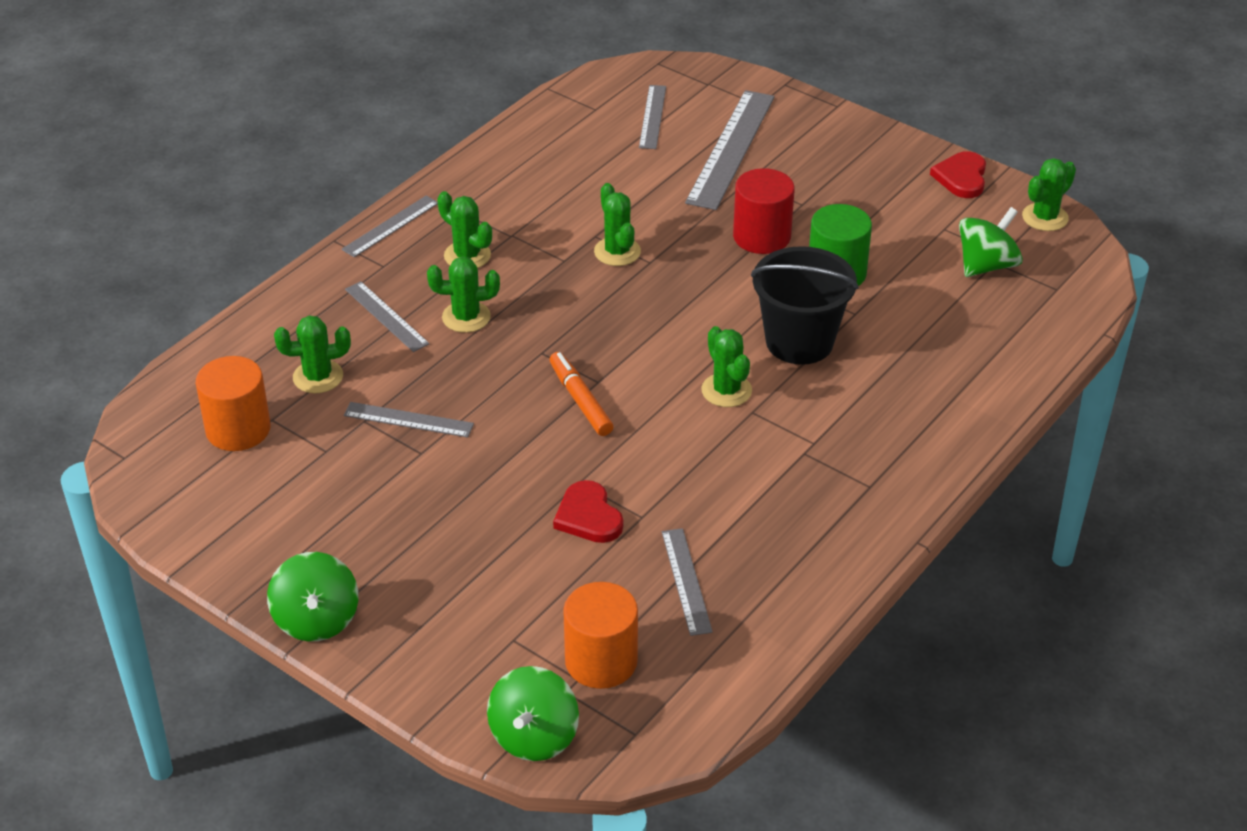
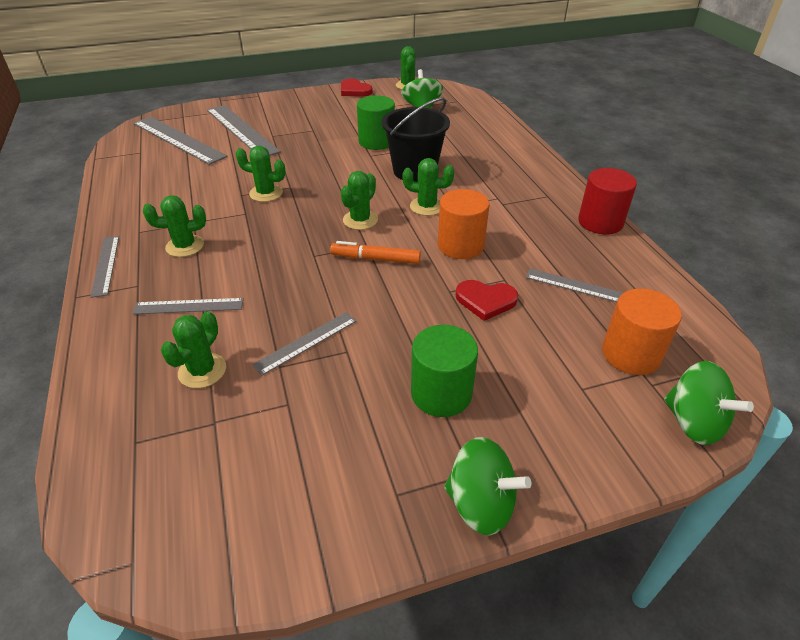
camera: 55 degrees left, 0 degrees up
orange cylinder [196,356,271,451] -> orange cylinder moved to [438,189,489,259]
green cactus [427,256,500,333] -> green cactus moved to [341,171,378,230]
grey ruler [639,85,666,149] -> grey ruler [133,116,227,165], size x1.82
red cylinder [733,168,795,254] -> red cylinder moved to [578,168,637,234]
none -> green cylinder [411,325,478,417]

